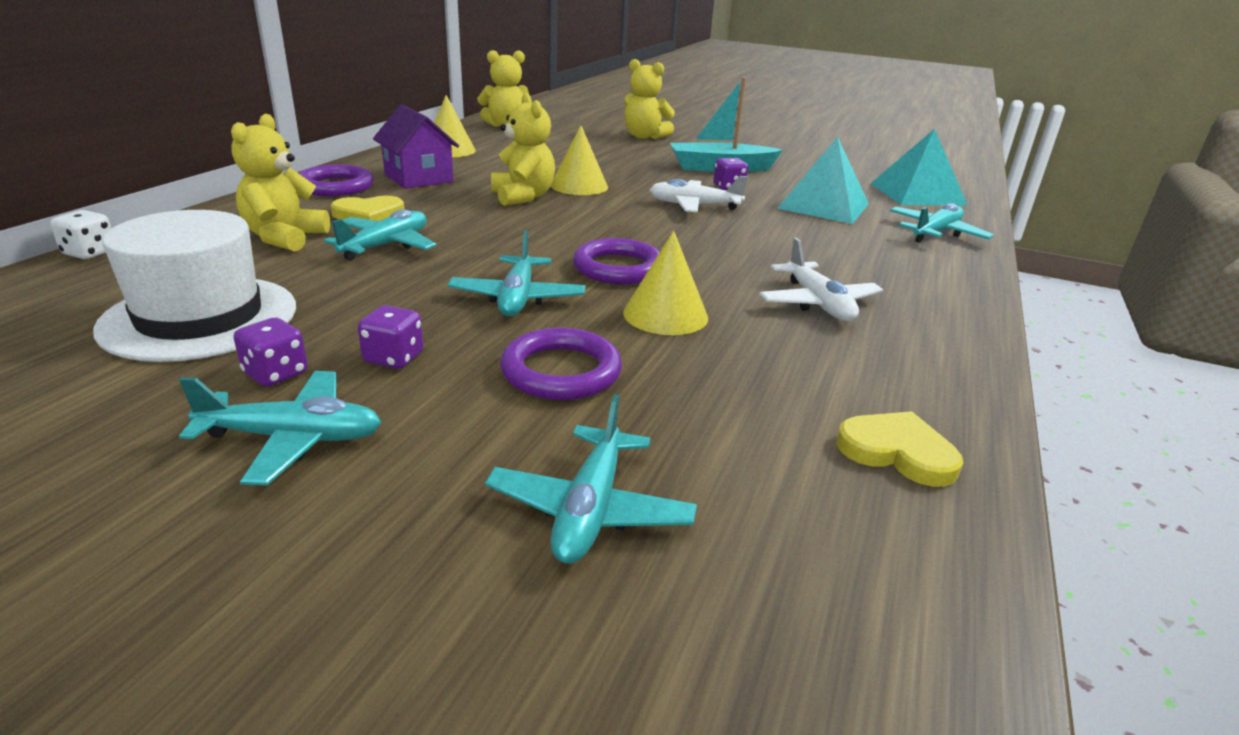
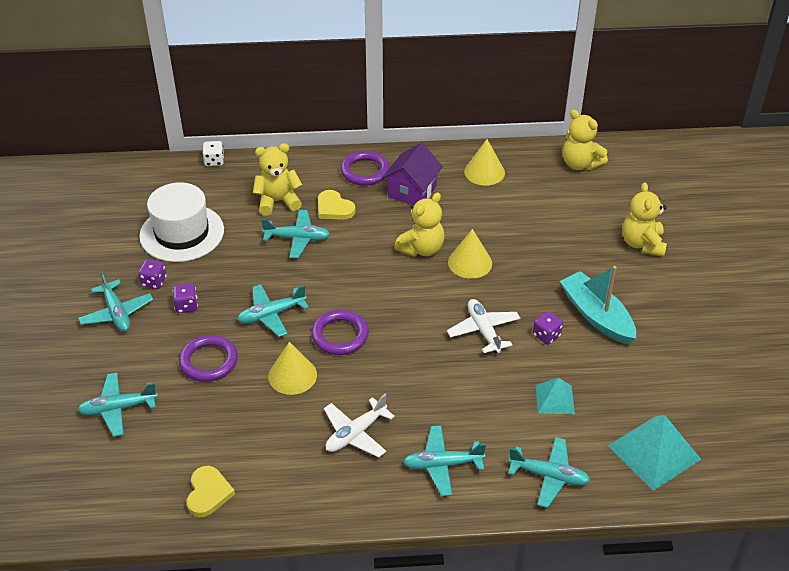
camera: 65 degrees right, 15 degrees up
turquoise pyramid [777,137,869,224] -> turquoise pyramid [535,378,575,414], size x0.58
none -> turquoise plane [403,425,486,496]

